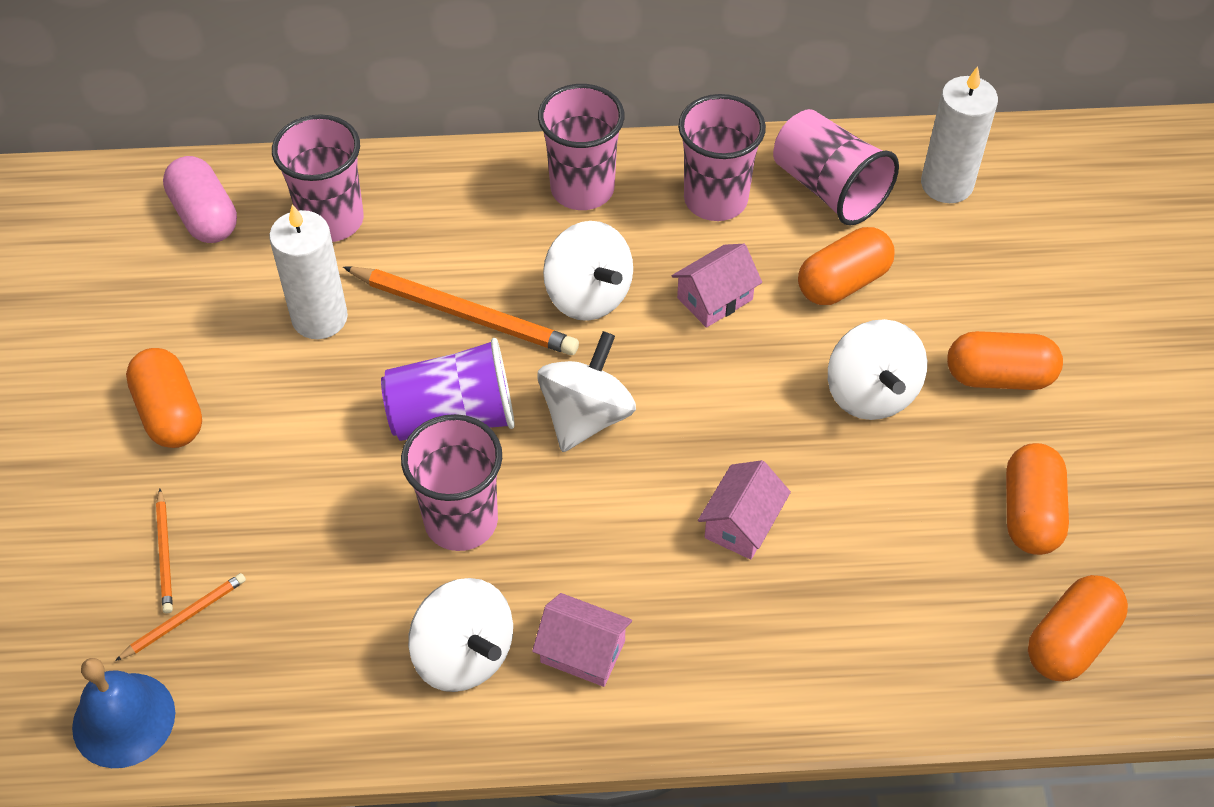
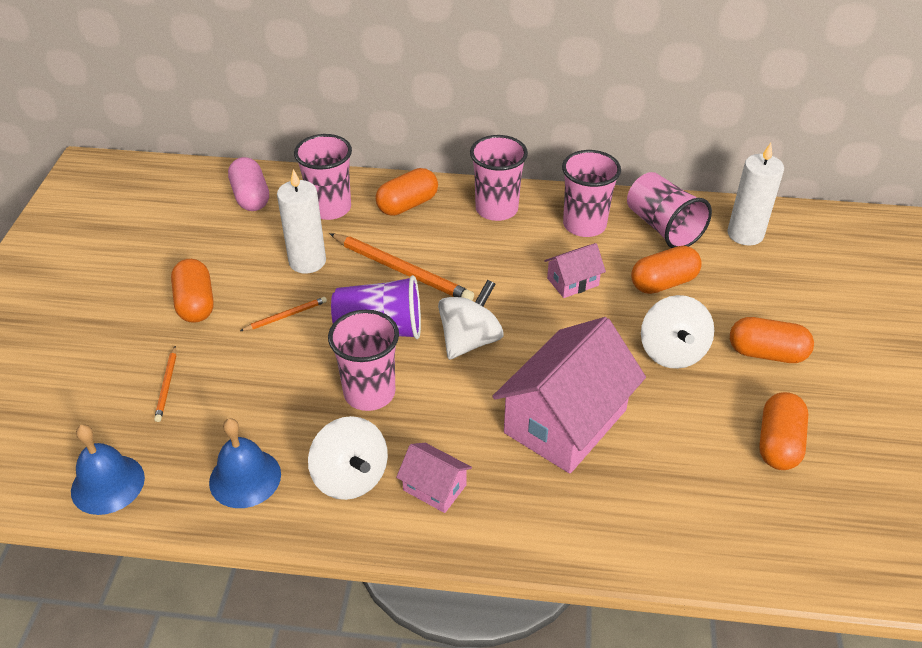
camera: 10 degrees right, 10 degrees down
orange pencil [115,573,246,661] -> orange pencil moved to [240,297,327,331]
white spinning top [543,221,633,321] -> none
pink house [698,460,791,560] -> pink house [492,317,646,474], size x2.14
orange capsule [1028,575,1128,681] -> orange capsule moved to [375,168,438,216]
none -> blue bell [209,418,281,508]

